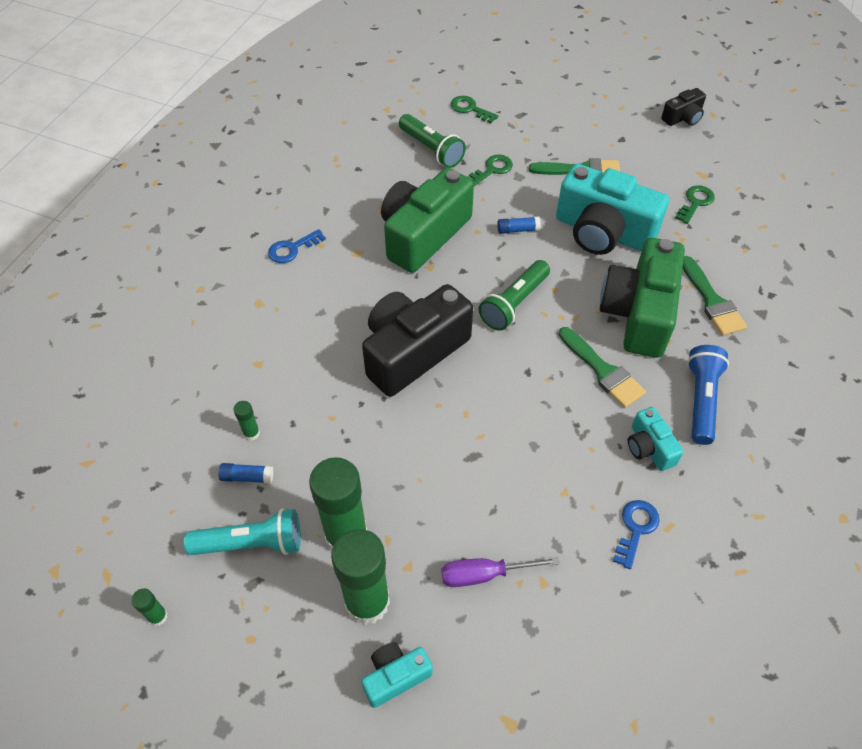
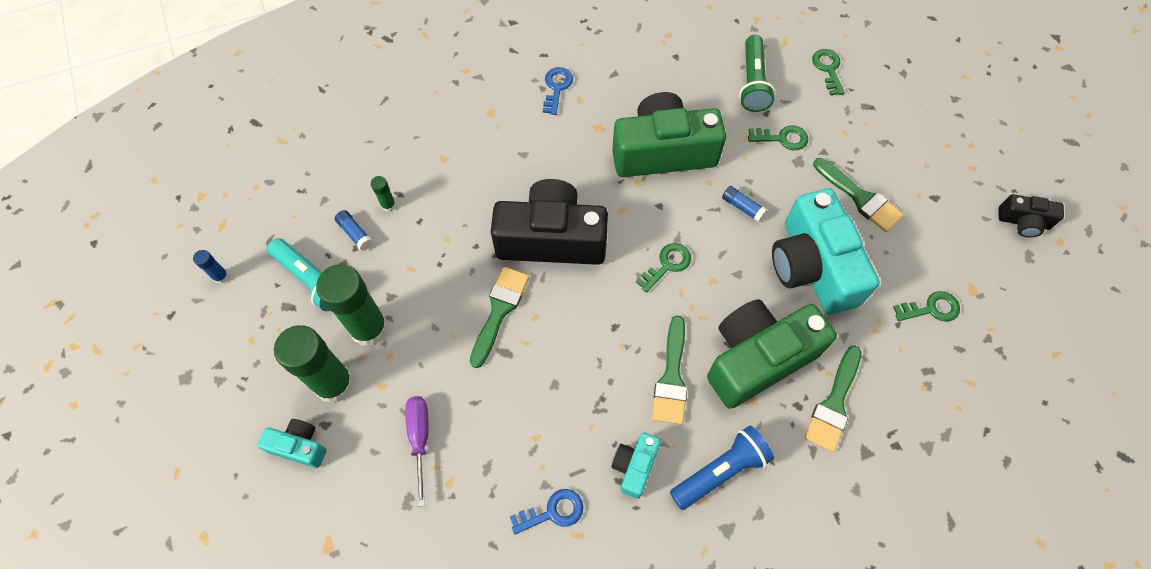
camera: 45 degrees right, 10 degrees up
green glue stick [131,588,168,626] -> blue glue stick [193,250,229,284]
blue key [268,229,326,263] -> blue key turned 90 degrees clockwise [543,67,573,115]
purple screwdriver [441,557,559,587] -> purple screwdriver turned 45 degrees clockwise [405,396,429,507]
green flashlight [479,260,550,331] -> green key [636,243,691,293]
none -> green brush [470,267,529,368]

